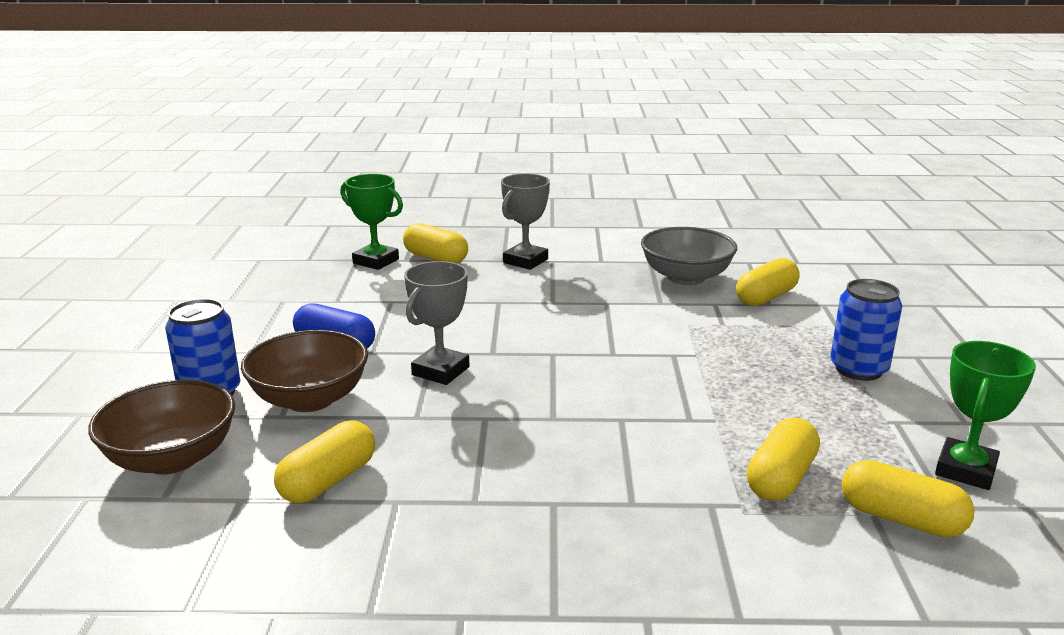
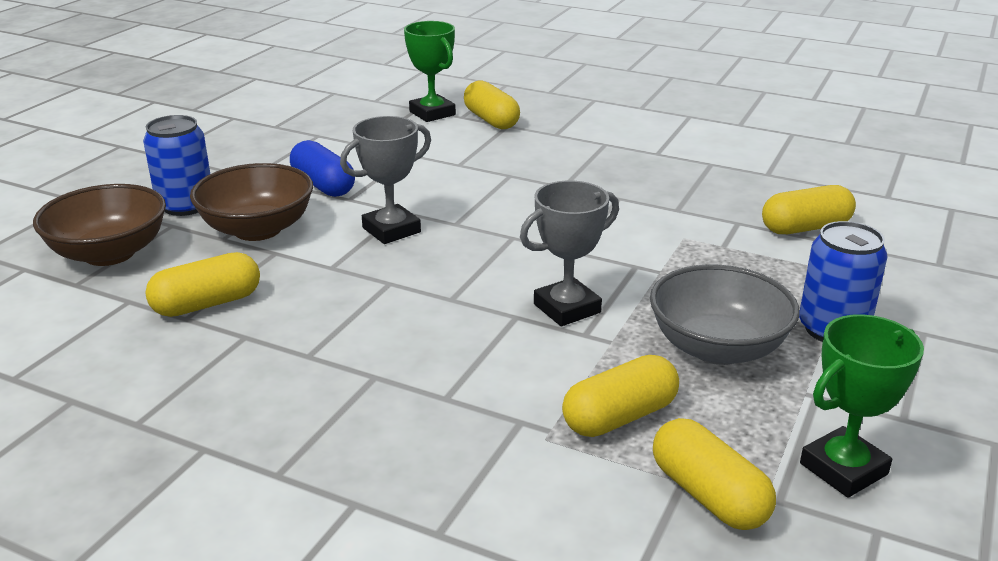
camera: 25 degrees right, 5 degrees up
grey trophy [501,174,550,270] -> grey trophy moved to [520,181,619,326]
grey bowl [641,227,737,285] -> grey bowl moved to [650,264,800,365]

